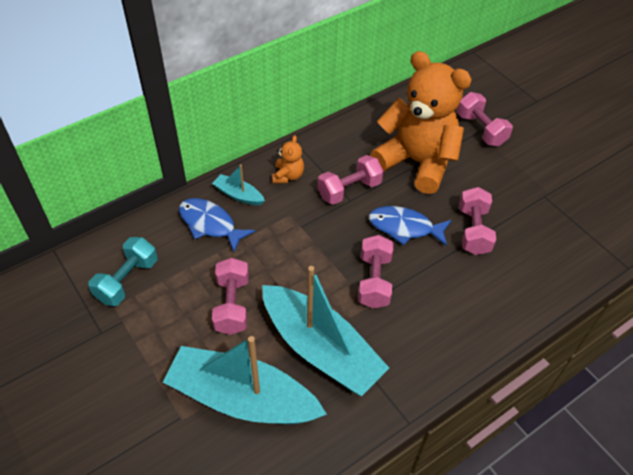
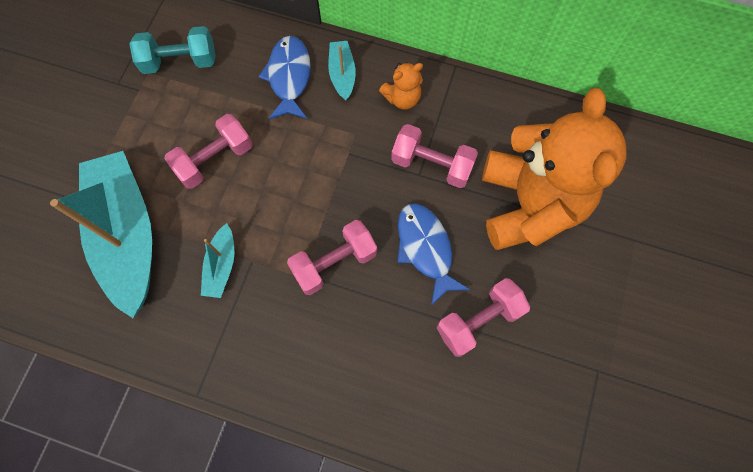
camera: 55 degrees right, 20 degrees up
turquoise boat [262,266,389,396] -> turquoise boat [201,223,234,298], size x0.44
pink dumbbell [457,92,513,146] -> none

